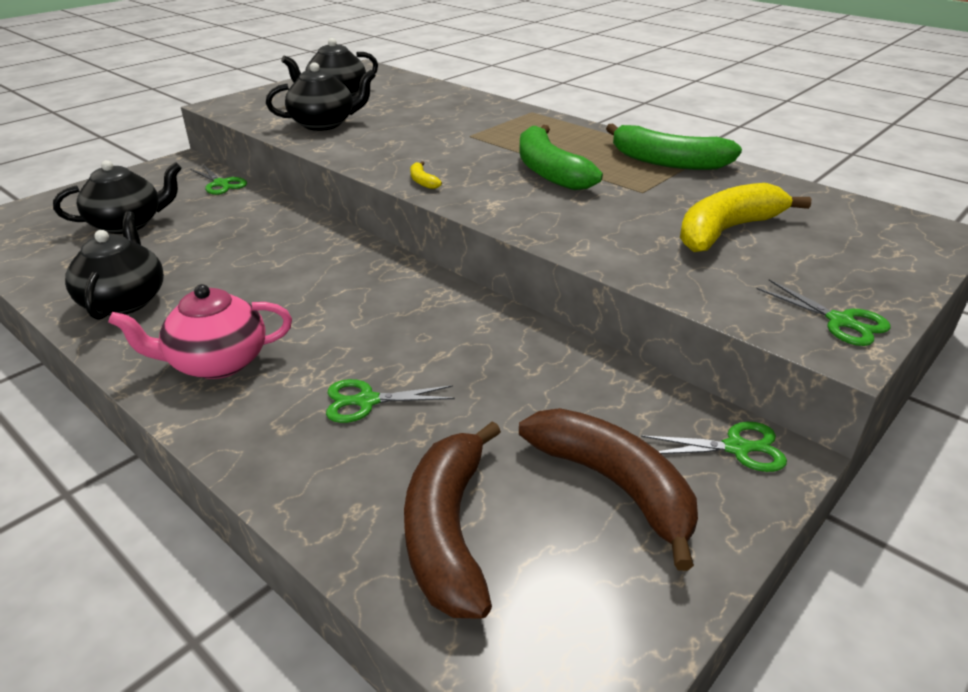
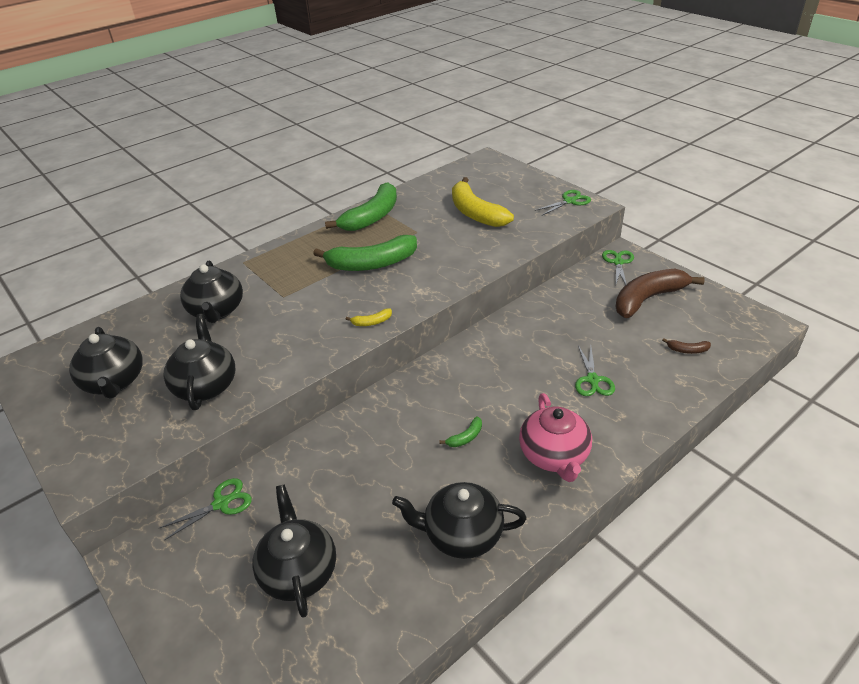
camera: 80 degrees left, 5 degrees up
brown banana [404,421,501,619] -> brown banana [662,338,711,354], size x0.40
none -> black teapot [180,261,243,323]
none -> green banana [439,416,482,447]

